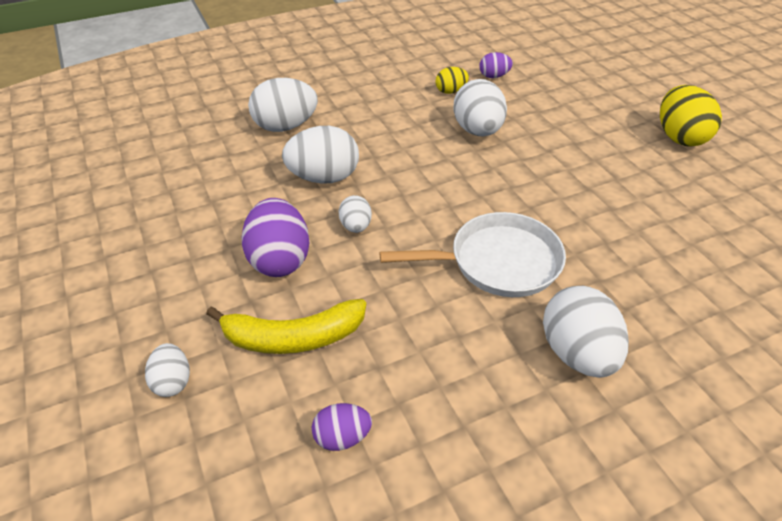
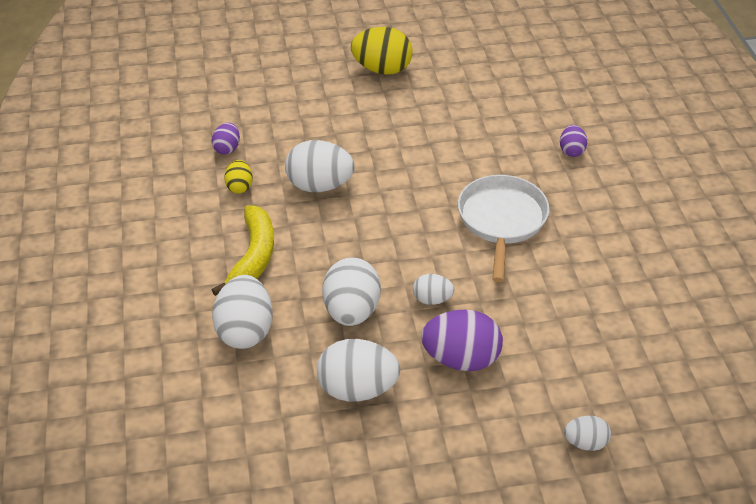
camera: 75 degrees left, 0 degrees up
yellow banana [206,299,366,354] -> yellow banana moved to [212,205,274,296]
purple egg [312,403,372,451] -> purple egg moved to [560,125,587,157]
white egg [543,286,629,378] -> white egg moved to [317,339,400,402]

